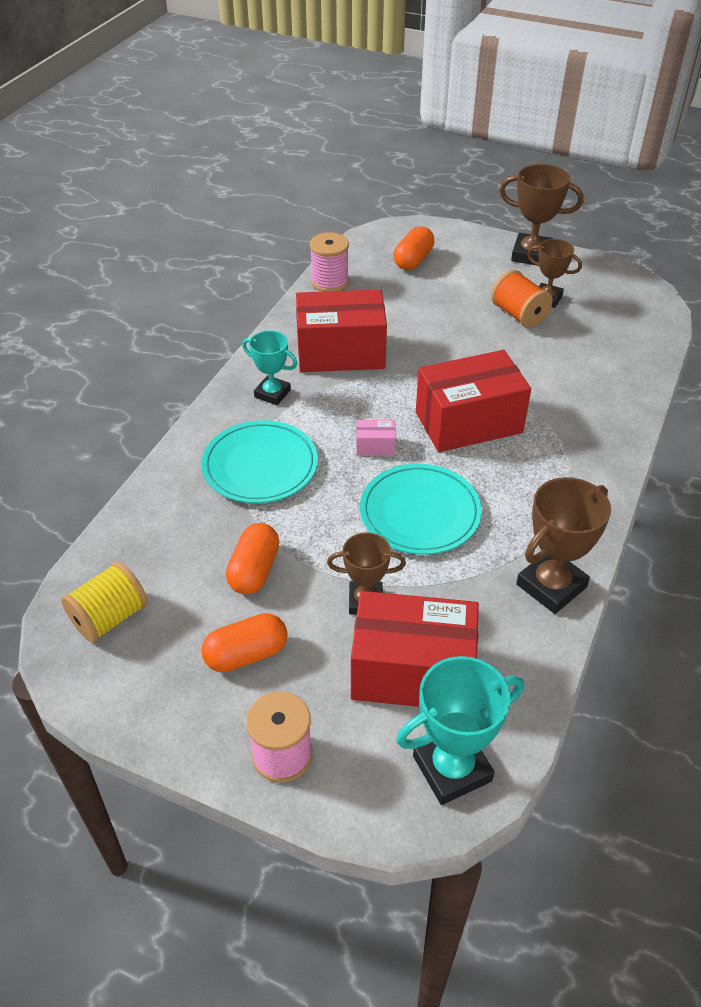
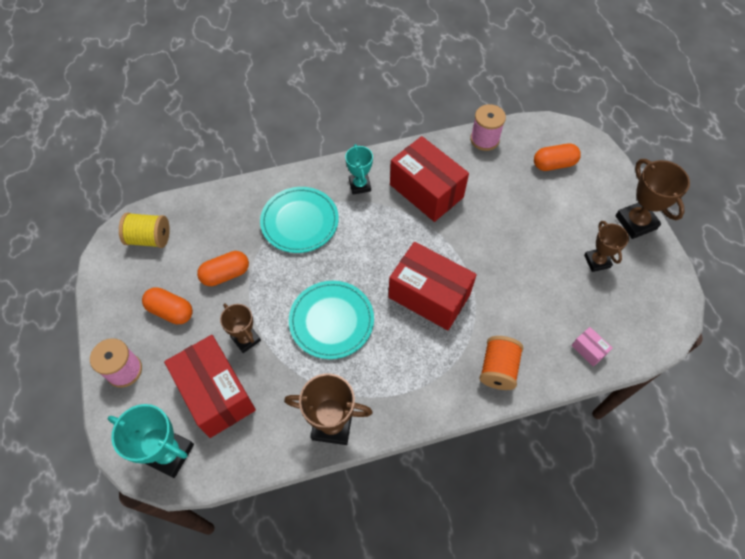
camera: 50 degrees right, 15 degrees up
pink box [356,420,396,456] -> pink box moved to [571,327,612,367]
orange spool [491,270,553,328] -> orange spool moved to [480,336,523,390]

